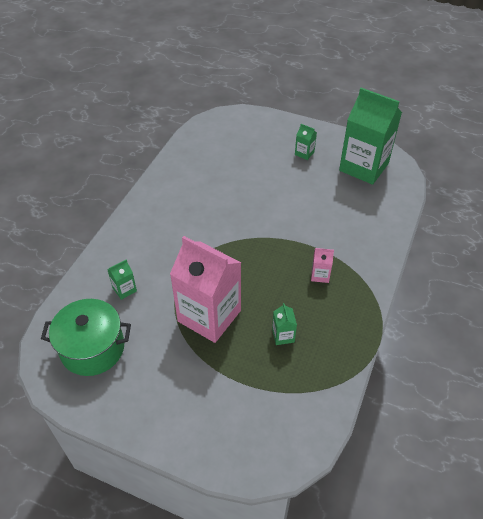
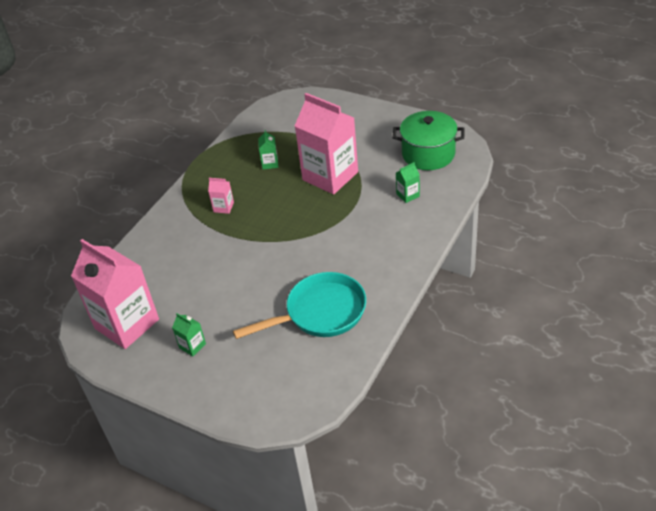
camera: 170 degrees left, 5 degrees down
green carton [339,88,402,185] -> pink carton [71,239,159,349]
none -> turquoise pan [233,272,366,339]

